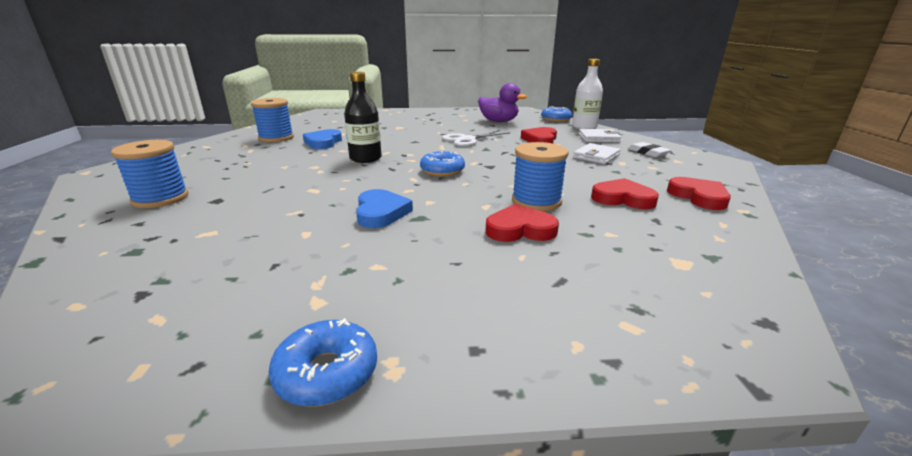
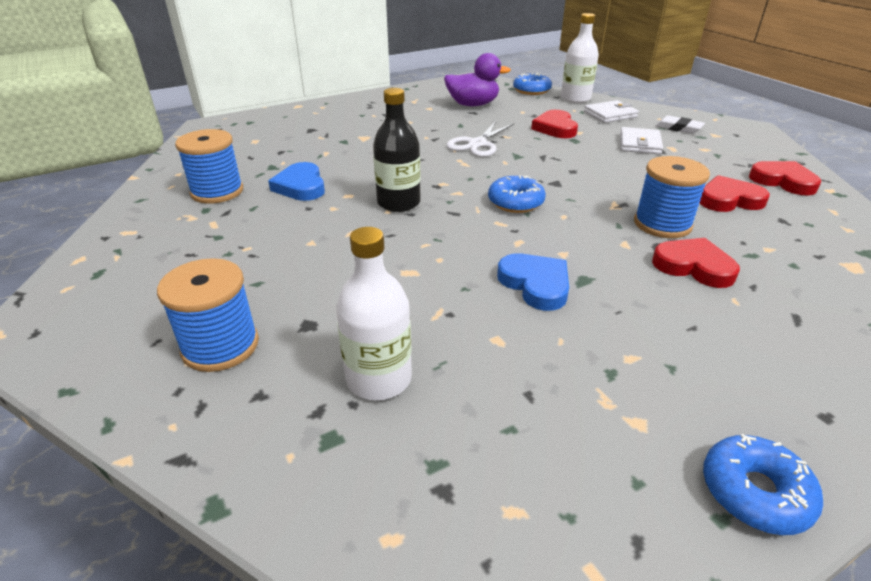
camera: 25 degrees left, 10 degrees up
red heart [485,204,559,242] -> red heart turned 60 degrees clockwise [652,238,740,288]
none -> white bottle [336,227,412,400]

